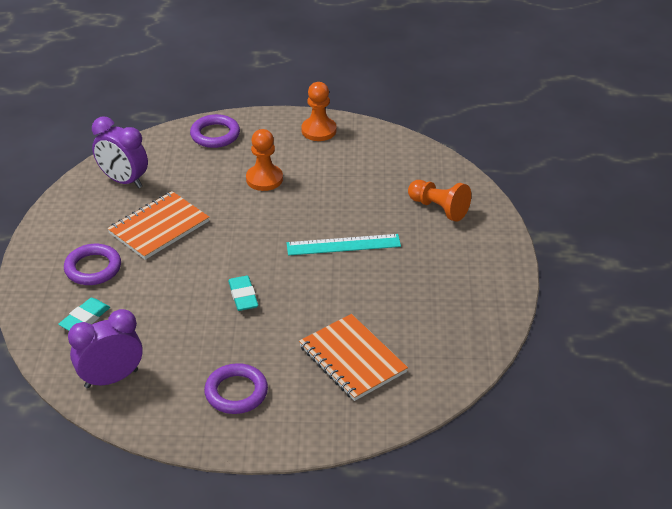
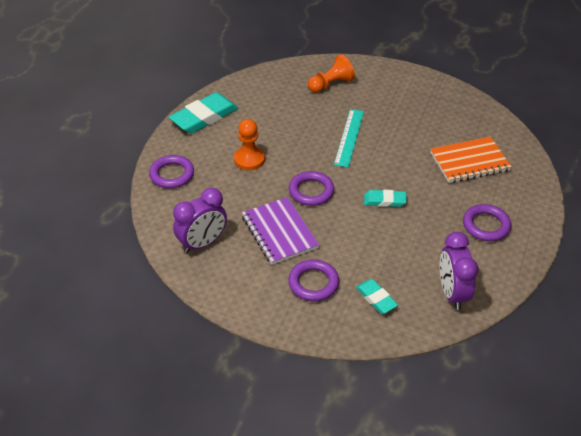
camera: 70 degrees left, 5 degrees up
orange notebook [107,191,209,260] -> purple notebook [242,197,319,265]
orange pawn [301,82,336,141] -> turquoise eraser [169,92,238,134]
none -> purple ring [289,171,334,206]

